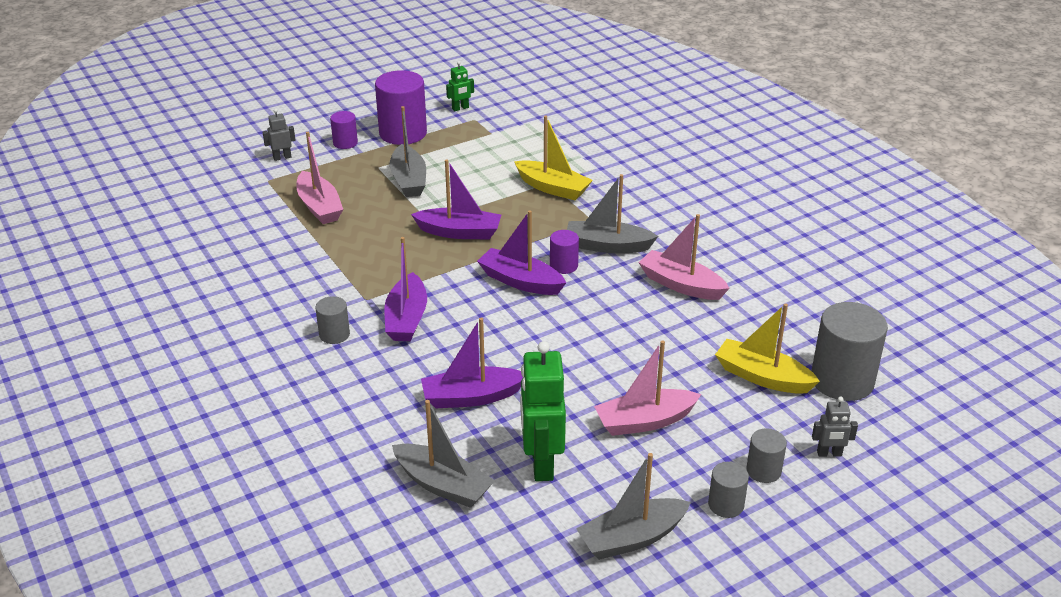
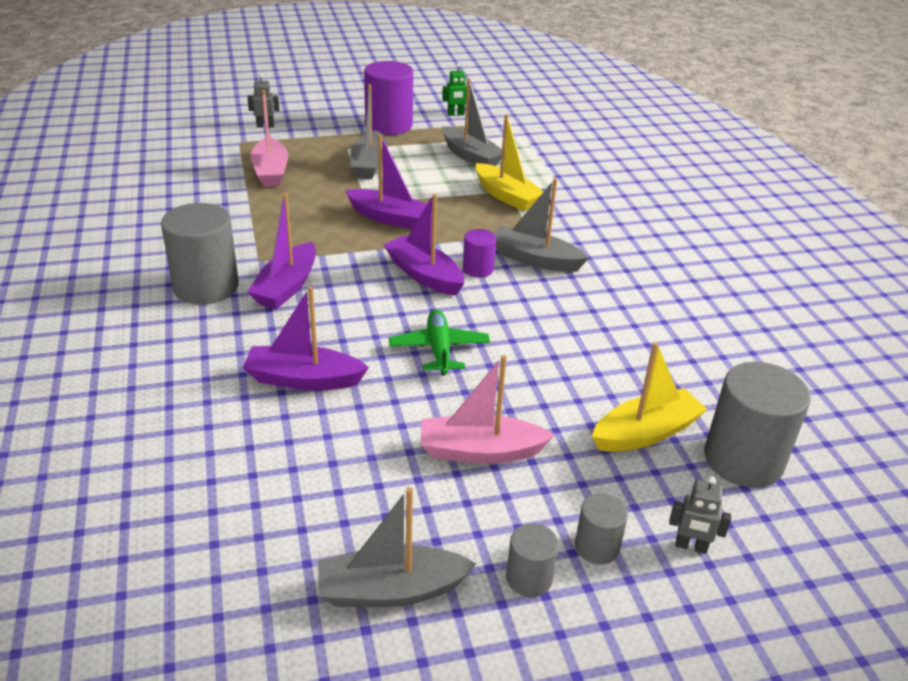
camera: 15 degrees right, 0 degrees up
grey cylinder [315,296,350,344] -> grey cylinder [161,203,239,304], size x1.96
purple cylinder [330,111,358,149] -> none
grey boat [392,400,495,508] -> grey boat moved to [442,79,502,166]
green robot [520,341,566,481] -> none
pink boat [639,214,730,300] -> none
yellow boat [715,303,820,394] -> yellow boat turned 105 degrees clockwise [592,342,708,452]
none -> green plane [389,310,490,376]

